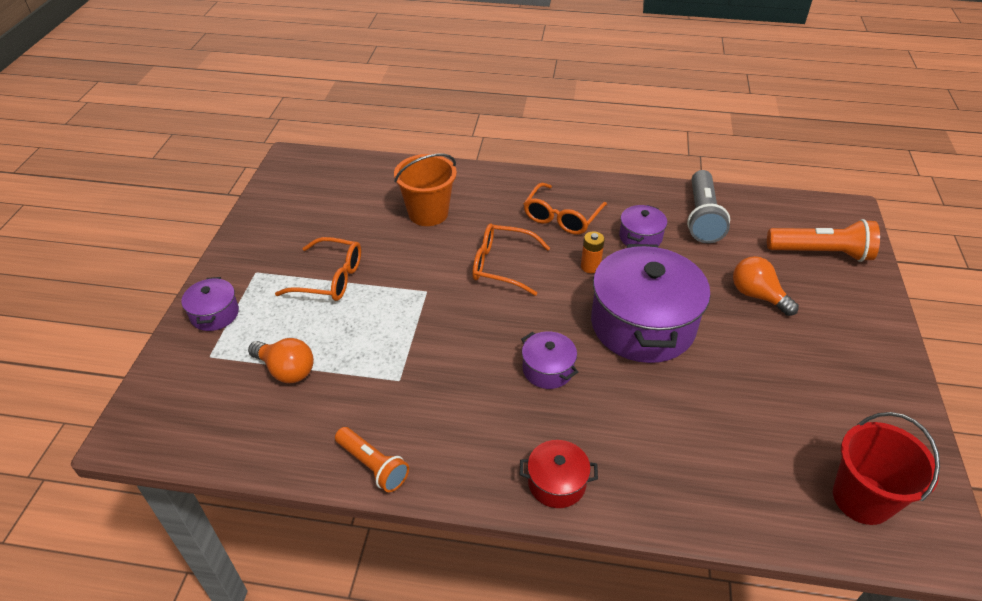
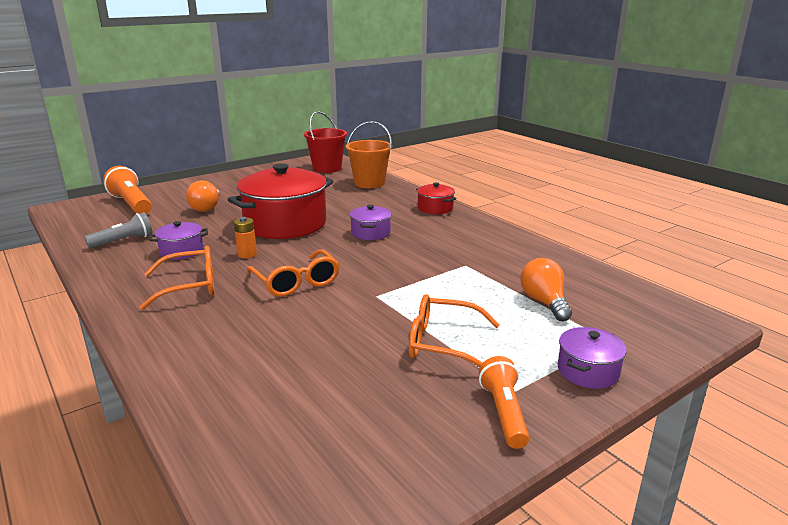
camera: 135 degrees left, 20 degrees down
orange glasses [275,237,361,301] -> orange glasses turned 45 degrees counterclockwise [409,294,500,367]
orange flashlight [335,427,409,492] -> orange flashlight moved to [479,356,529,449]
orange bucket [394,154,457,226] -> orange bucket moved to [346,121,392,188]
purple pot [591,244,710,363] -> red pot [227,163,333,239]
grey flashlight [687,170,730,243] -> grey flashlight [84,212,153,248], size x0.66

